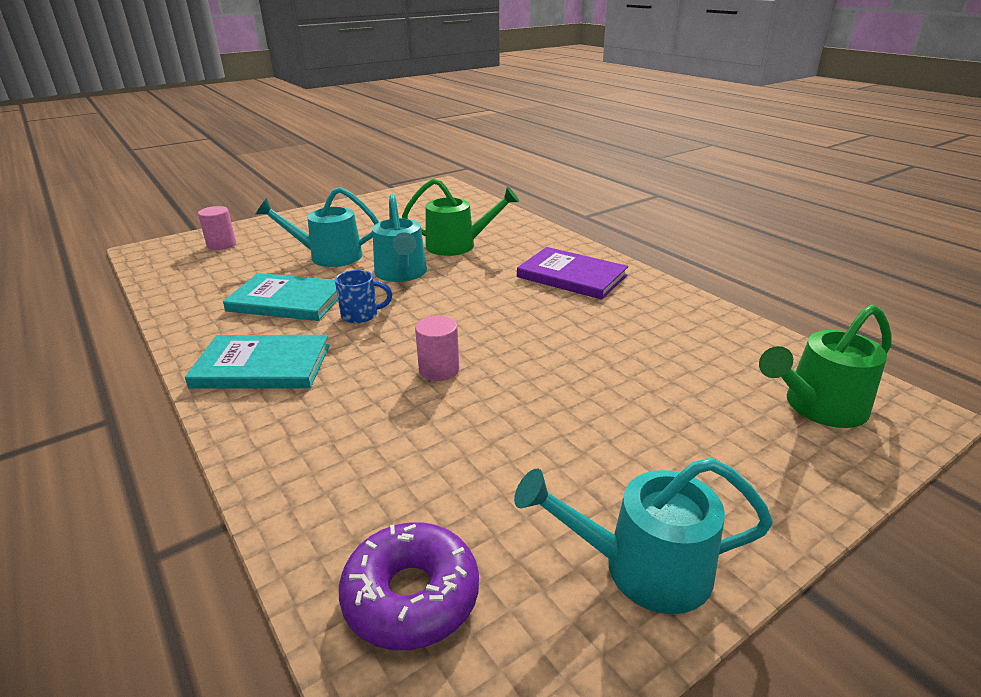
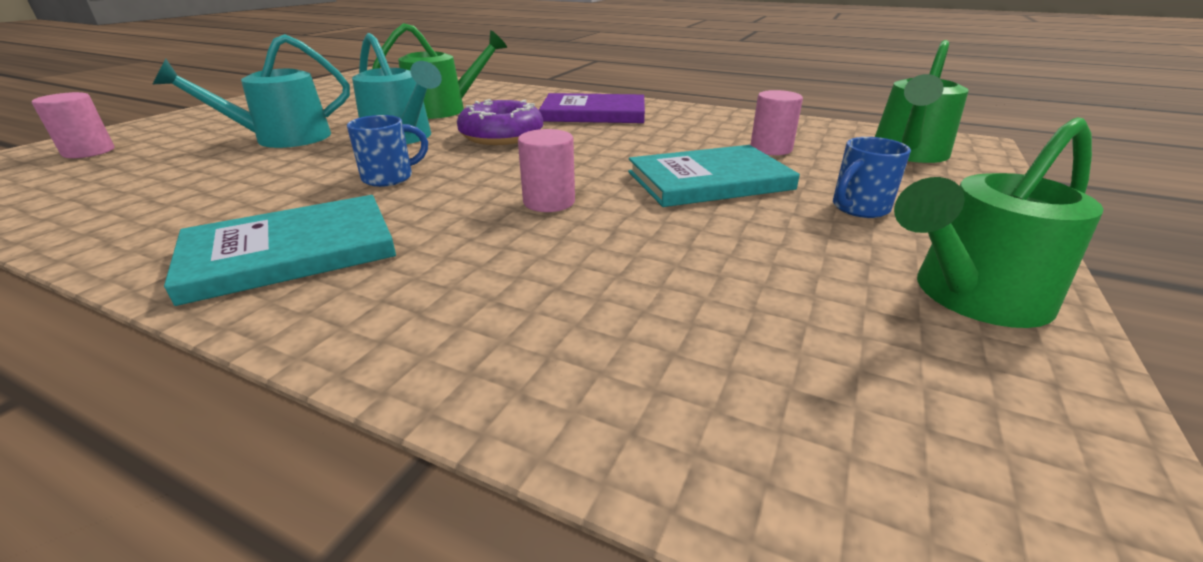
camera: 30 degrees left, 0 degrees up
turquoise book [223,273,338,321] -> turquoise book moved to [628,145,800,207]
purple donut [339,522,479,650] -> purple donut moved to [457,99,543,145]
turquoise watering can [514,458,773,614] -> green watering can [894,117,1104,328]
none -> pink cylinder [750,90,803,155]
none -> blue mug [833,137,911,218]

